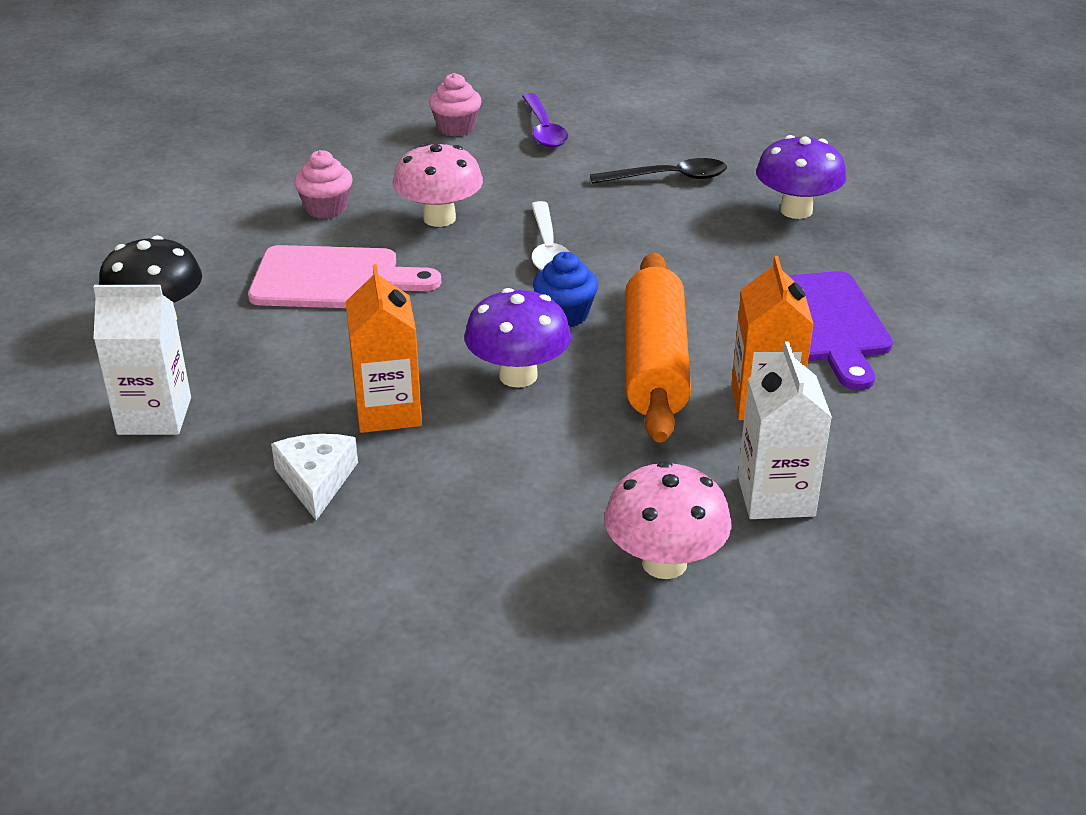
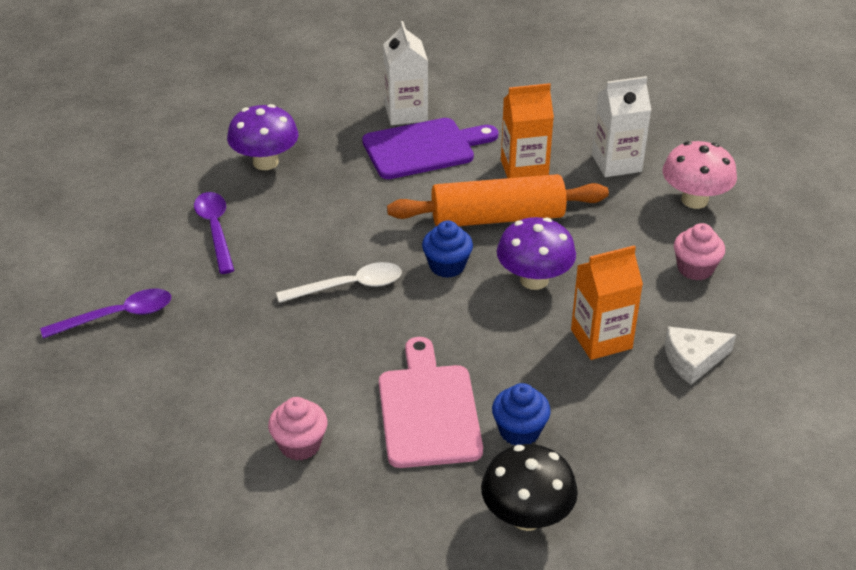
camera: 100 degrees left, 5 degrees up
white carton [93,285,191,435] -> white carton moved to [383,21,428,125]
pink mushroom [393,143,483,227] -> none
pink cupcake [429,73,482,137] -> pink cupcake moved to [674,223,725,281]
black spoon [590,158,727,184] -> purple spoon [194,192,234,274]
none -> blue cupcake [492,383,551,446]

